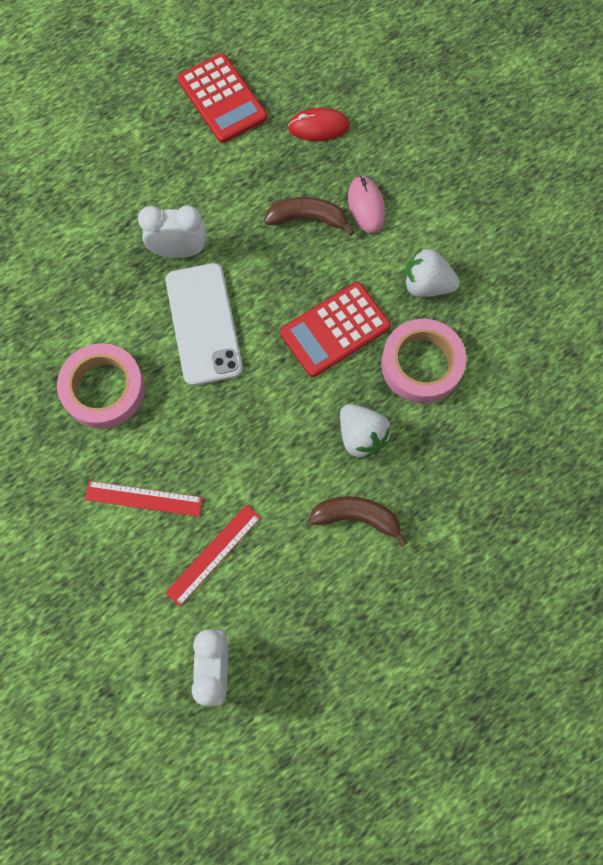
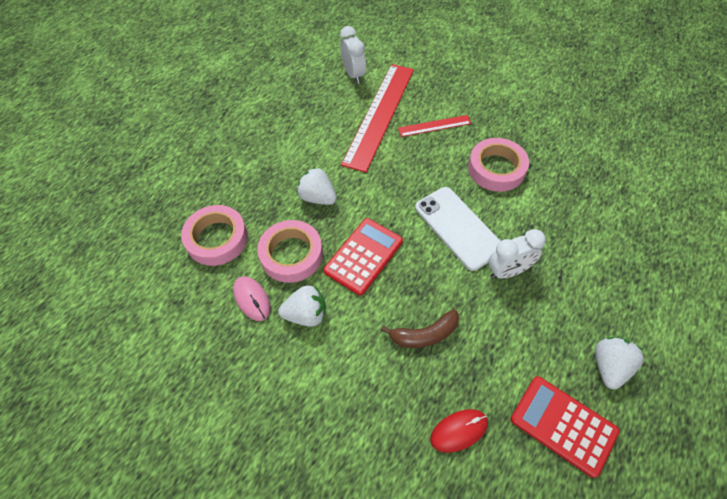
camera: 160 degrees right, 15 degrees down
red ruler [165,505,261,606] -> red ruler [341,64,414,172], size x2.08
brown banana [308,496,408,547] -> none
pink mouse [348,176,385,233] -> pink mouse moved to [233,276,271,321]
none -> pink tape [181,205,248,266]
none -> white strawberry [595,337,644,389]

